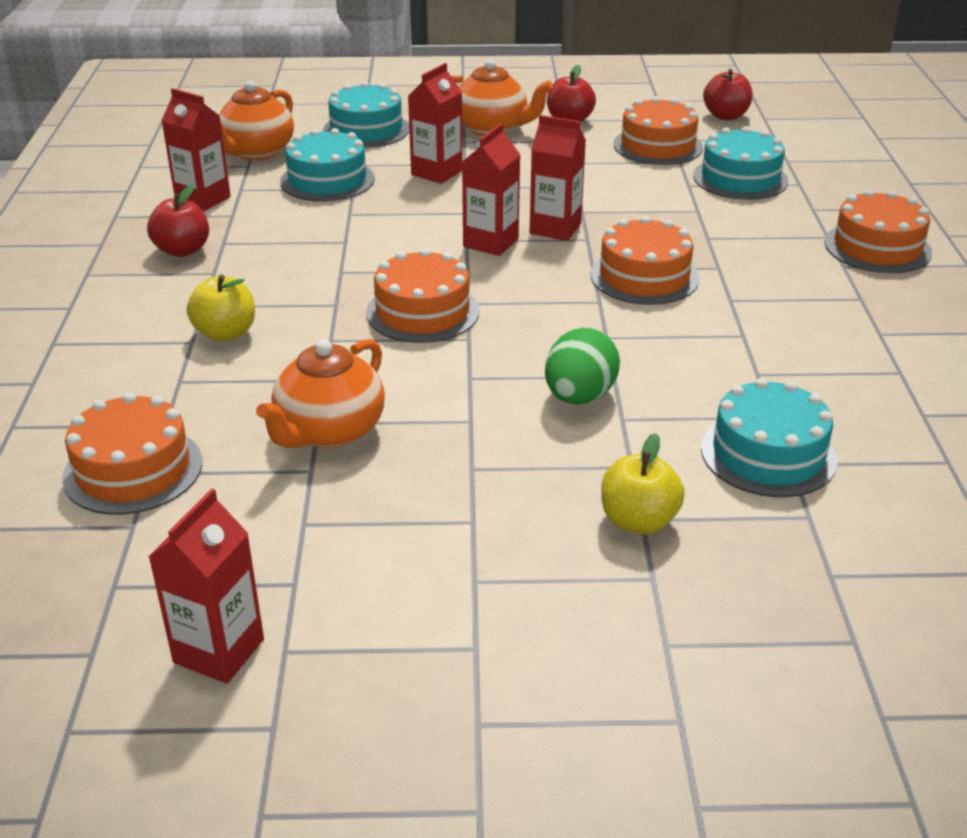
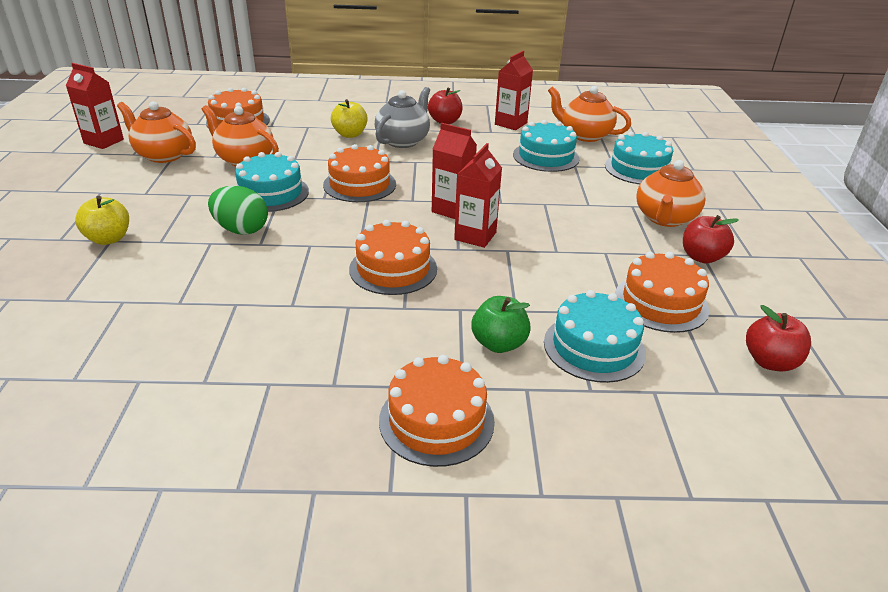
camera: 90 degrees right, 0 degrees up
red carton [408,63,463,184] -> none
turquoise cake [701,378,837,497] -> turquoise cake moved to [235,152,309,212]
none -> orange teapot [117,102,196,163]
none -> grey teapot [375,87,430,148]
none -> green apple [471,296,531,353]

